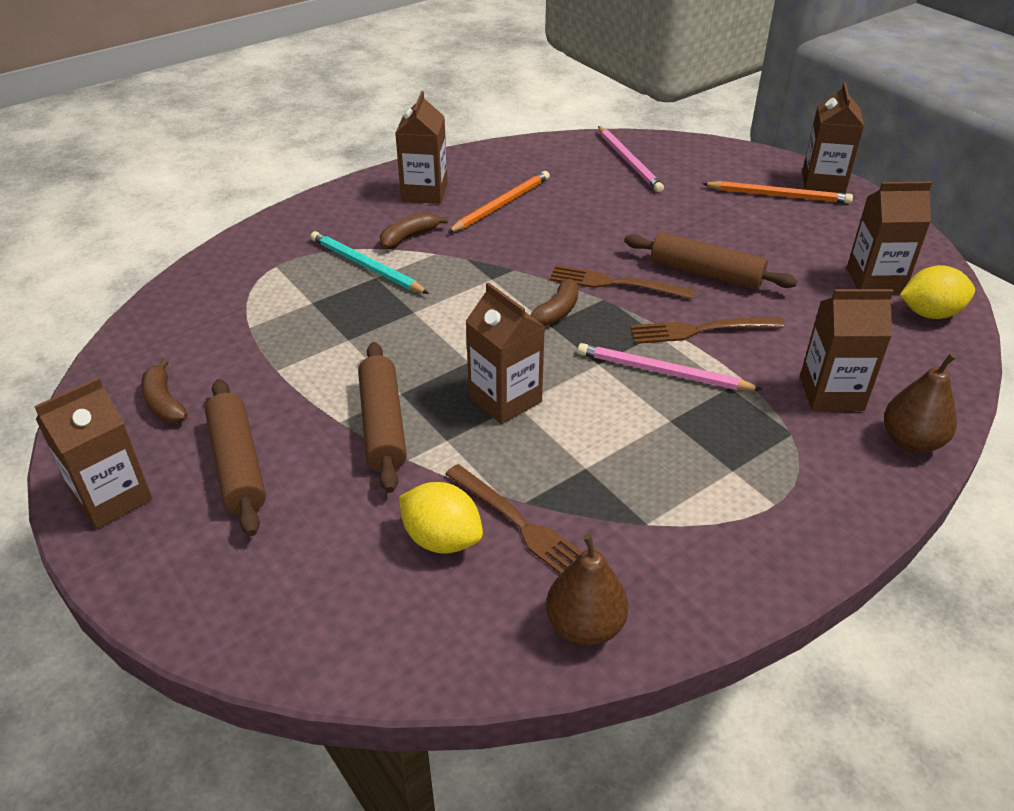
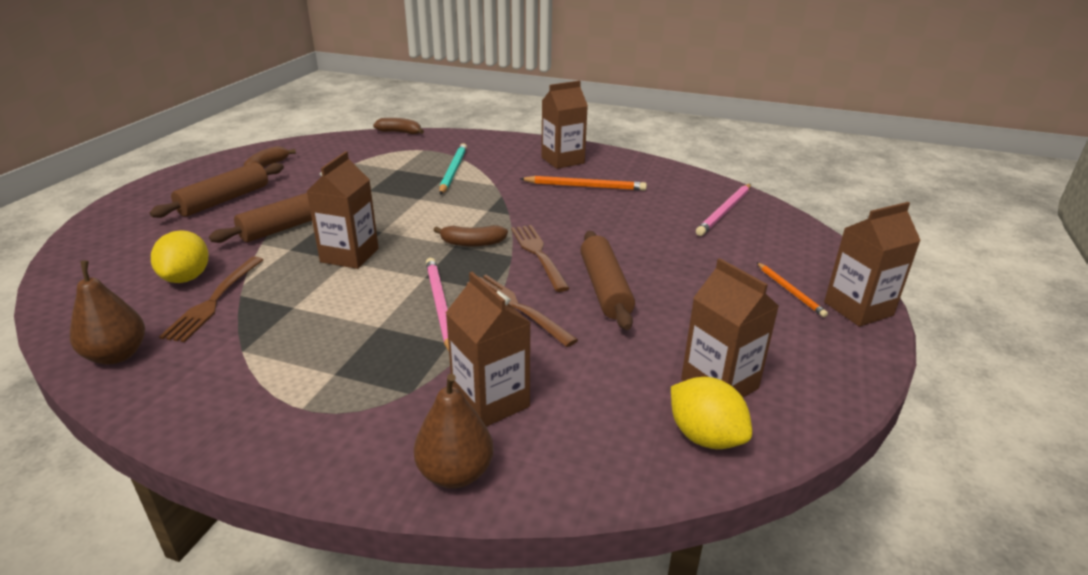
camera: 55 degrees right, 10 degrees down
brown carton [34,377,152,529] -> none
brown banana [380,212,448,249] -> brown banana moved to [373,118,424,134]
orange pencil [702,181,853,204] -> orange pencil [756,262,828,317], size x0.64

